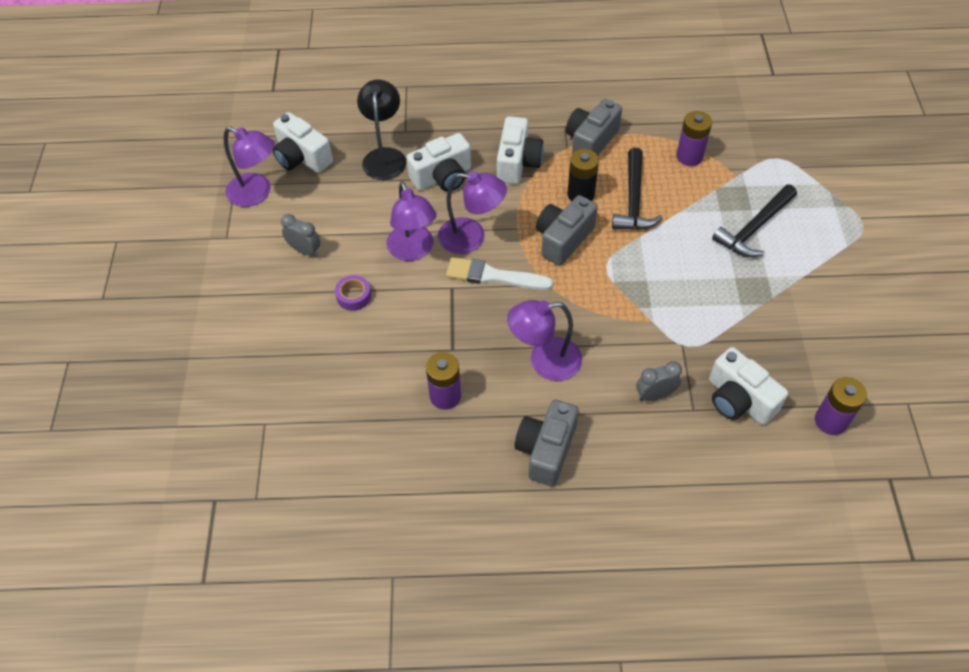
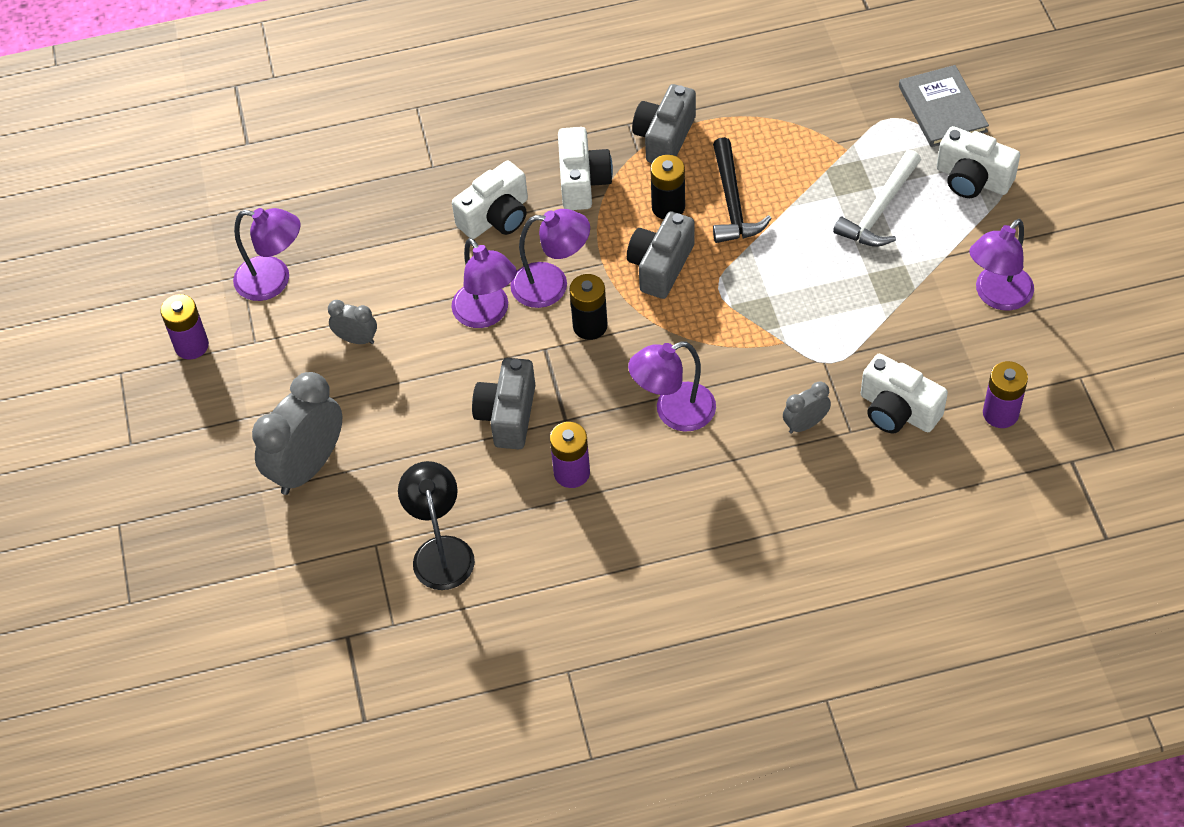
camera: 10 degrees left, 0 degrees up
white camera [273,112,333,173] -> white camera moved to [937,126,1020,198]
purple tape [335,275,371,311] -> none
black lamp [357,79,406,180] -> black lamp moved to [398,461,475,590]
white brush [446,257,553,290] -> black battery [569,274,607,340]
grey camera [514,400,579,487] -> grey camera moved to [472,358,535,449]
purple battery [676,111,712,166] -> purple battery moved to [160,294,209,360]
black hammer [712,184,797,257] -> white hammer [833,150,921,247]
none -> grey clock [252,372,342,495]
none -> grey book [899,65,989,147]
none -> purple lamp [969,219,1034,311]

